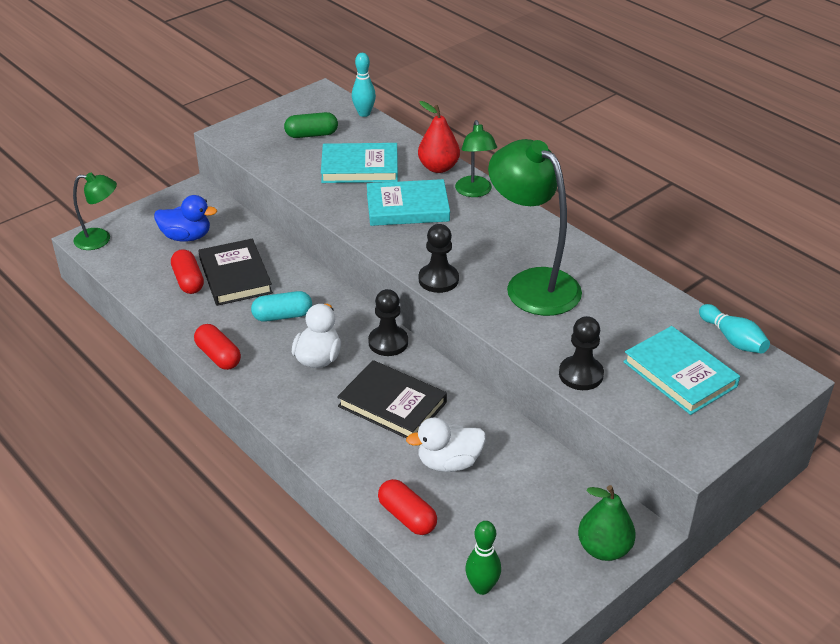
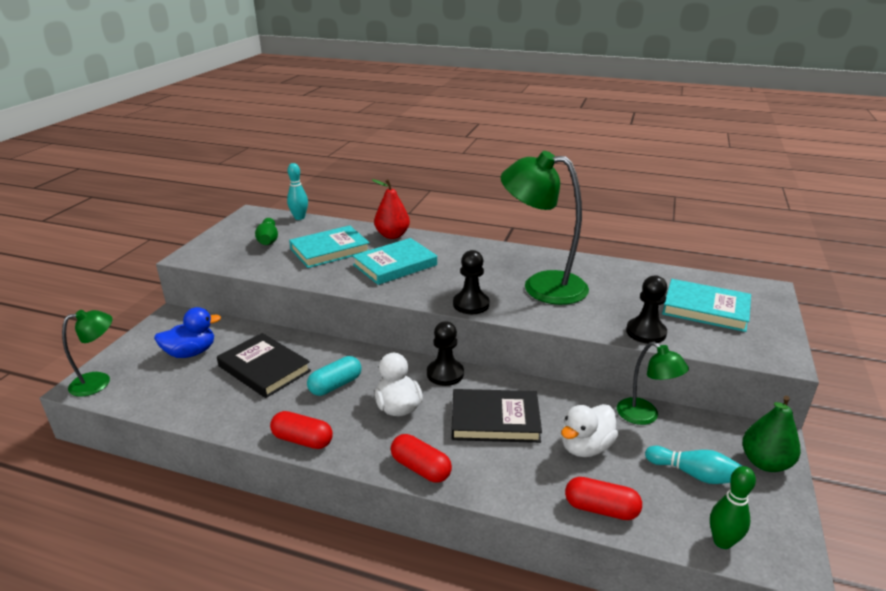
camera: 30 degrees left, 10 degrees down
red capsule [171,249,204,294] -> red capsule moved to [391,434,452,483]
green capsule [284,112,338,138] -> green bowling pin [255,218,278,245]
green lamp [455,120,497,197] -> green lamp moved to [617,342,689,425]
turquoise bowling pin [699,304,770,354] -> turquoise bowling pin moved to [645,446,742,484]

